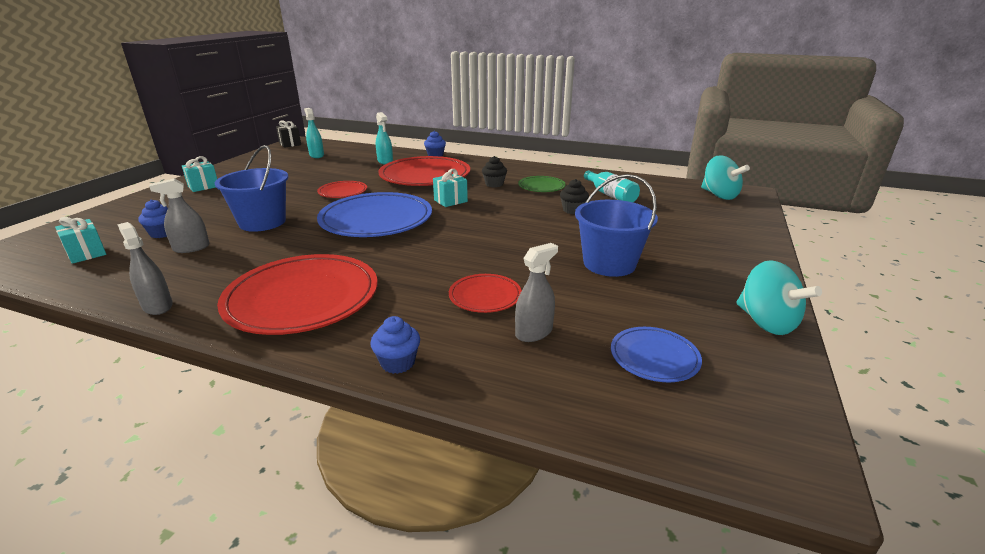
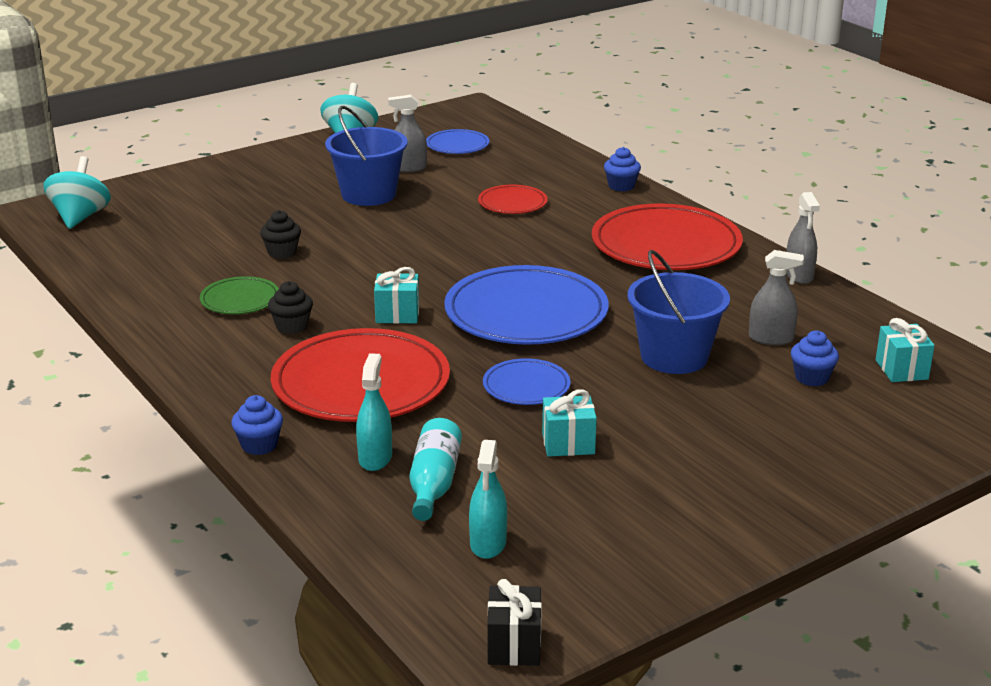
camera: 145 degrees left, 0 degrees up
turquoise gift [182,156,217,192] -> turquoise gift moved to [542,389,597,457]
red plate [317,181,367,198] -> blue plate [483,358,571,405]
grey spray bottle [515,243,558,342] -> grey spray bottle moved to [388,95,427,172]
turquoise bottle [584,170,640,202] -> turquoise bottle moved to [409,418,462,521]

